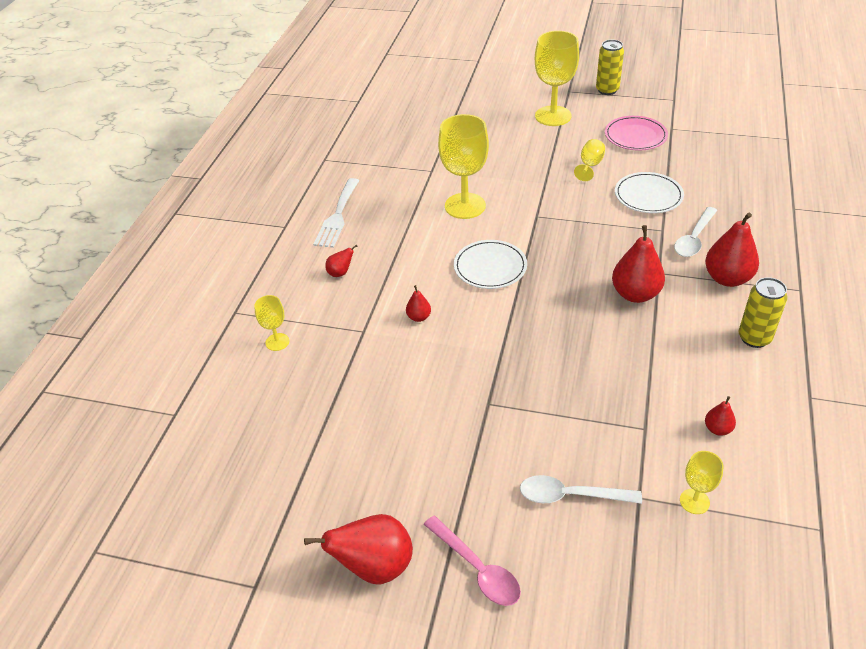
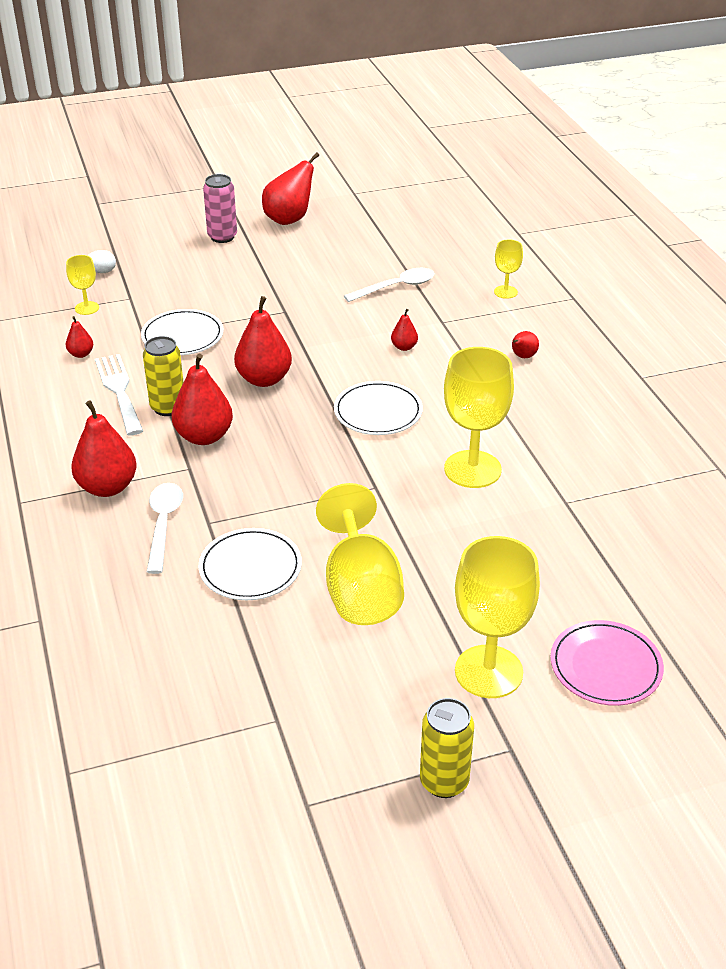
camera: 145 degrees right, 5 degrees down
white fork [313,178,359,248] -> white fork moved to [95,354,143,436]
pink spoon [424,516,521,606] -> pink can [203,174,237,243]
white spoon [520,475,642,504] -> white spoon moved to [344,268,434,302]
yellow goblet [574,139,605,181] -> yellow goblet [316,483,404,625], size x2.01
pink plate [605,116,668,150] -> pink plate moved to [550,620,664,706]
yellow can [739,277,787,348] -> yellow can moved to [143,336,184,416]
none -> white egg [87,250,116,273]
none -> white plate [141,309,224,355]
none -> red pear [234,296,292,387]

